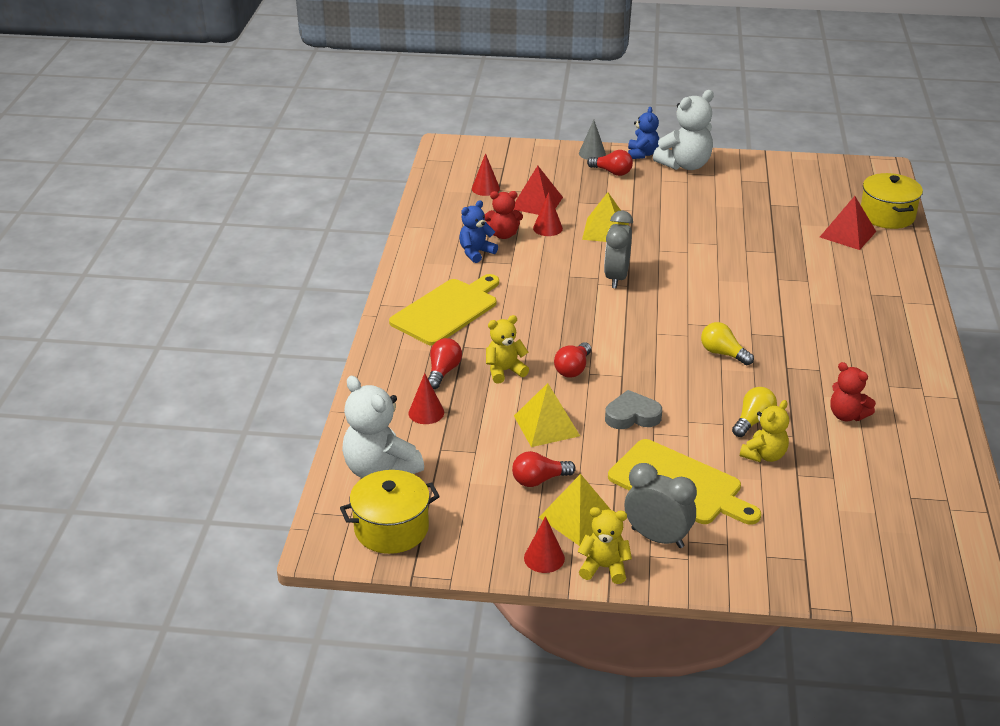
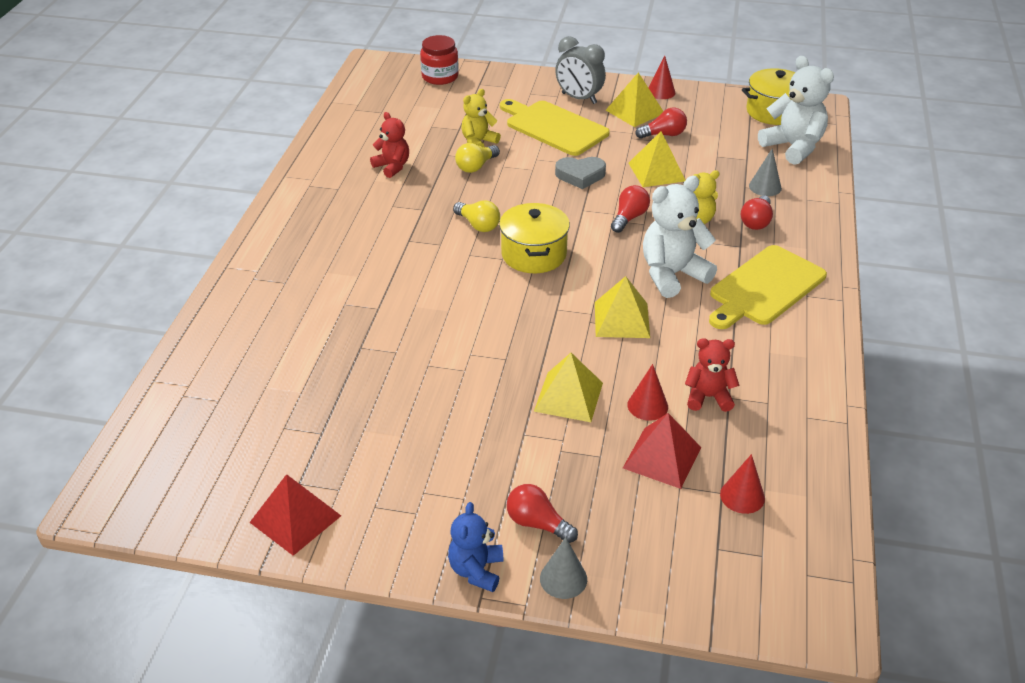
camera: 175 degrees left, 5 degrees up
red cone [408,373,444,424] -> grey cone [749,148,782,196]
blue teddy bear [459,200,498,263] -> none
yellow teddy bear [577,507,632,584] -> none
grey clock [604,210,633,288] -> none
white teddy bear [653,90,714,170] -> white teddy bear moved to [643,176,717,298]
red pyramid [820,196,876,250] -> red pyramid moved to [249,474,341,556]
yellow pot [861,173,923,229] -> yellow pot moved to [499,203,570,273]
none -> red jar [420,35,459,85]
none -> yellow pyramid [595,276,650,338]

